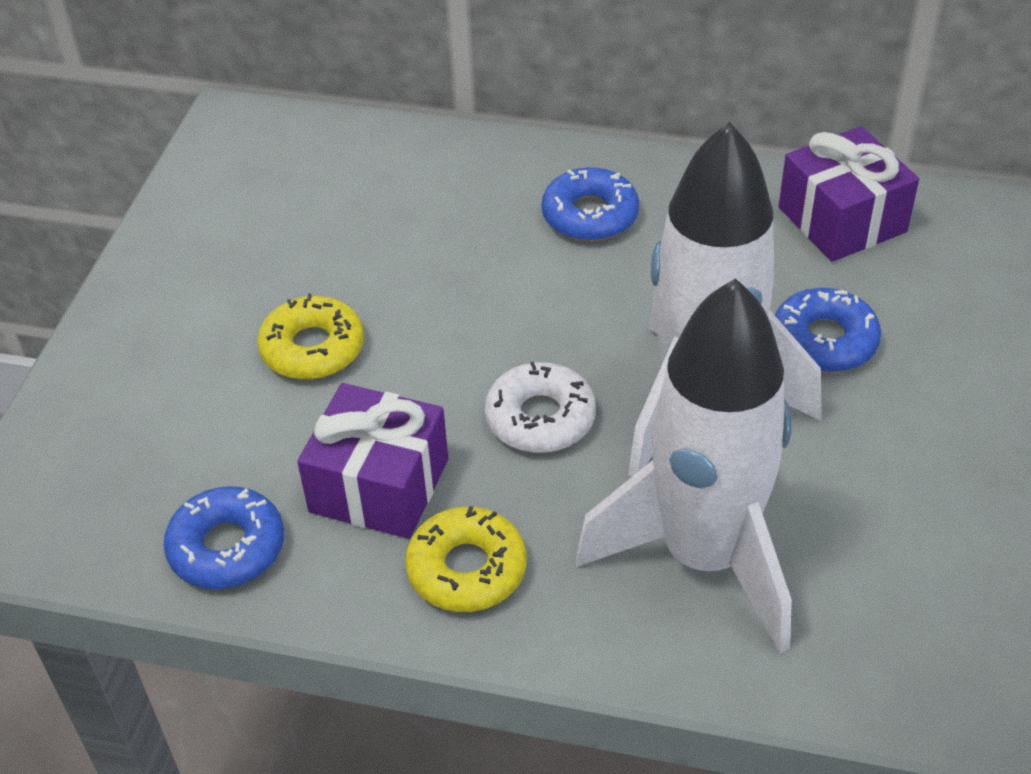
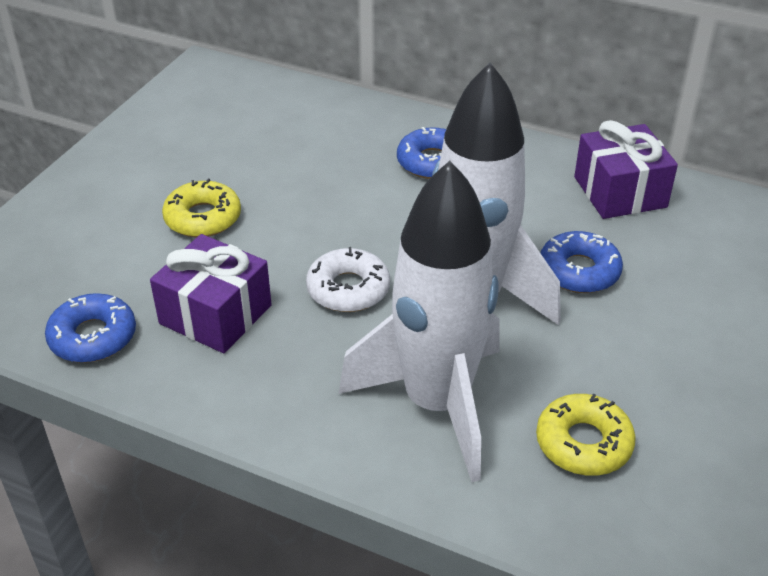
camera: 10 degrees right, 5 degrees down
yellow donut [405,506,527,612] -> yellow donut moved to [536,394,636,476]

